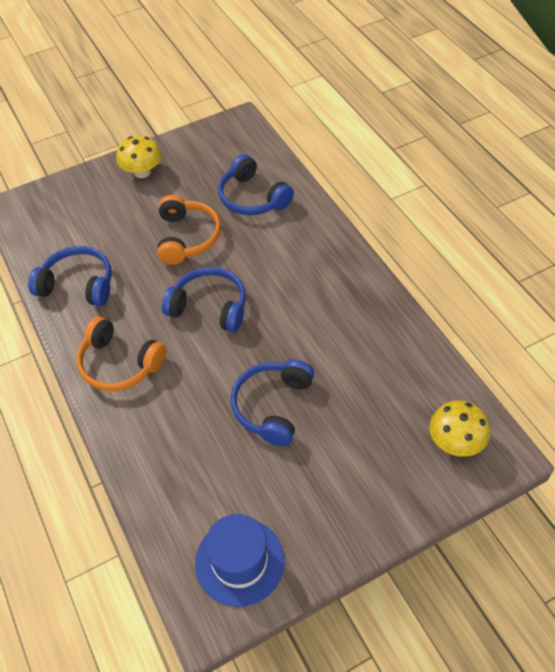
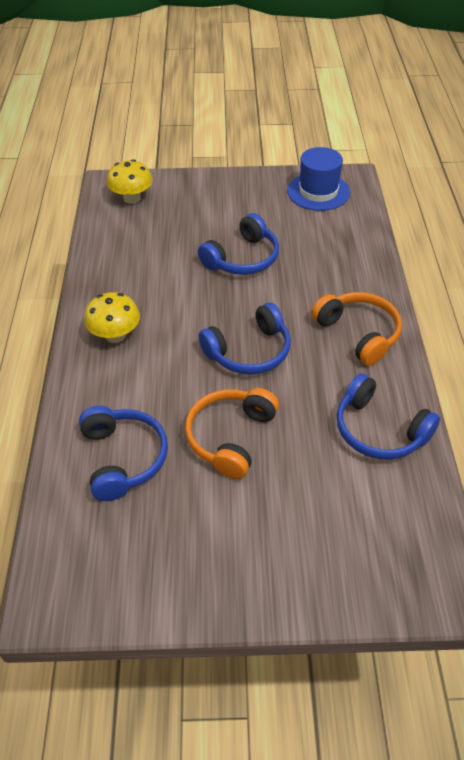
camera: 155 degrees left, 5 degrees down
yellow mushroom [116,136,161,178] -> yellow mushroom moved to [84,292,140,343]
blue headphones [162,267,246,332] -> blue headphones turned 75 degrees counterclockwise [199,303,291,375]

